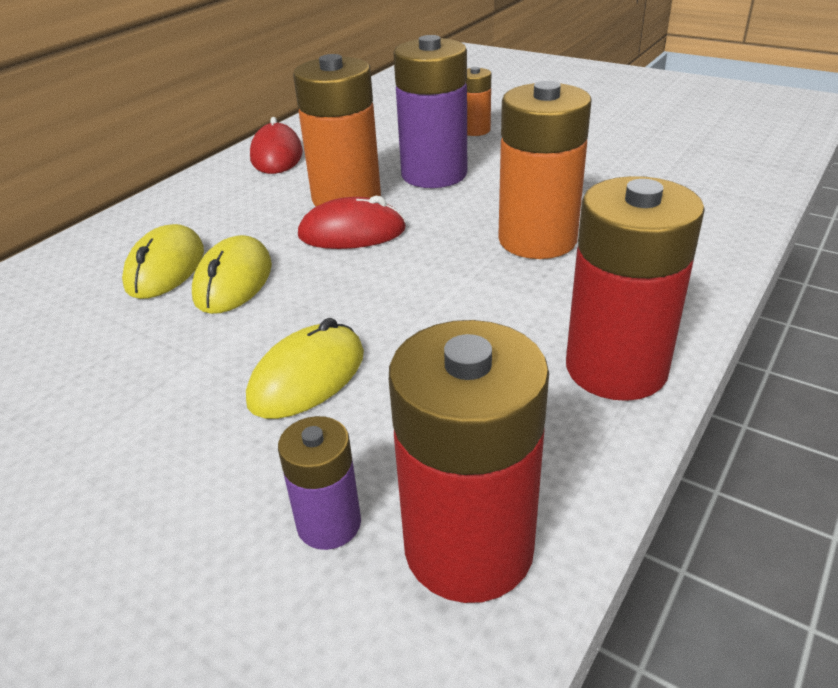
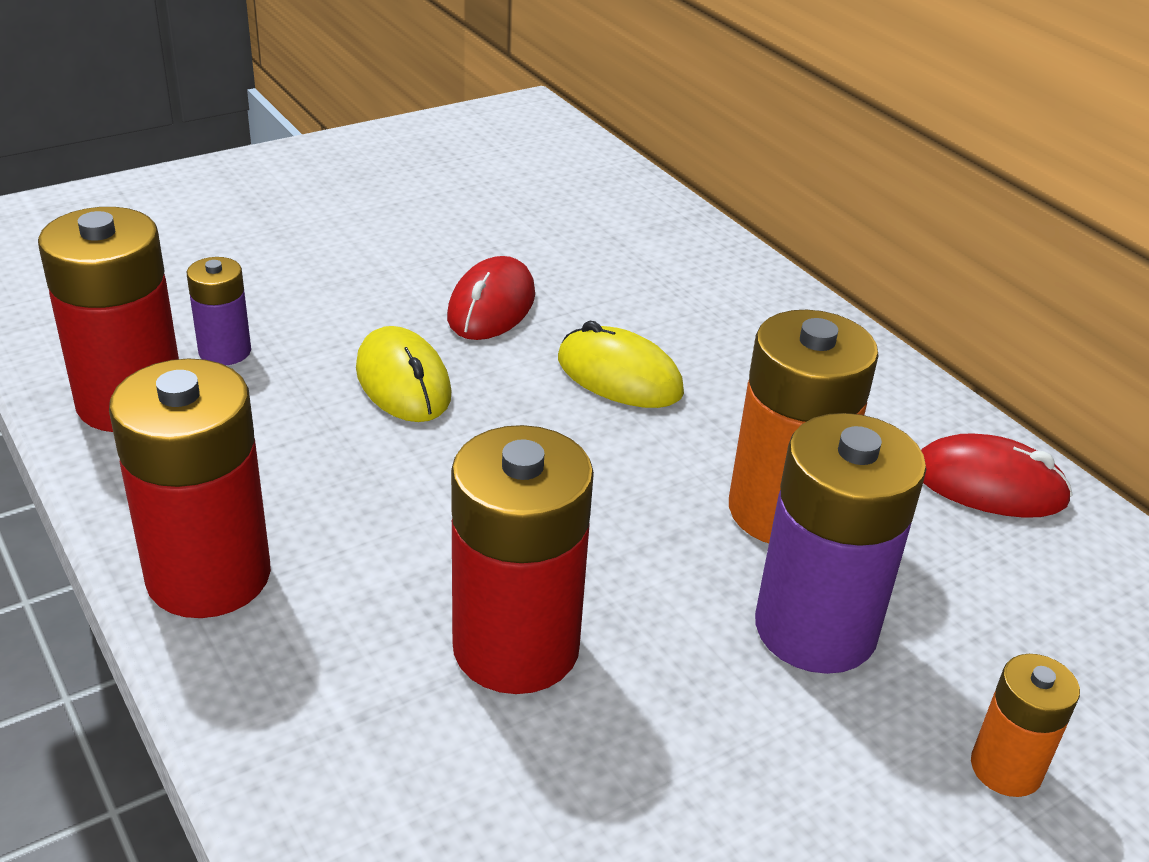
camera: 110 degrees right, 0 degrees up
yellow mouse [122,224,204,299] -> none
red mouse [298,196,406,249] -> red mouse moved to [447,256,535,340]
orange battery [498,81,591,259] -> red battery [451,425,594,694]

